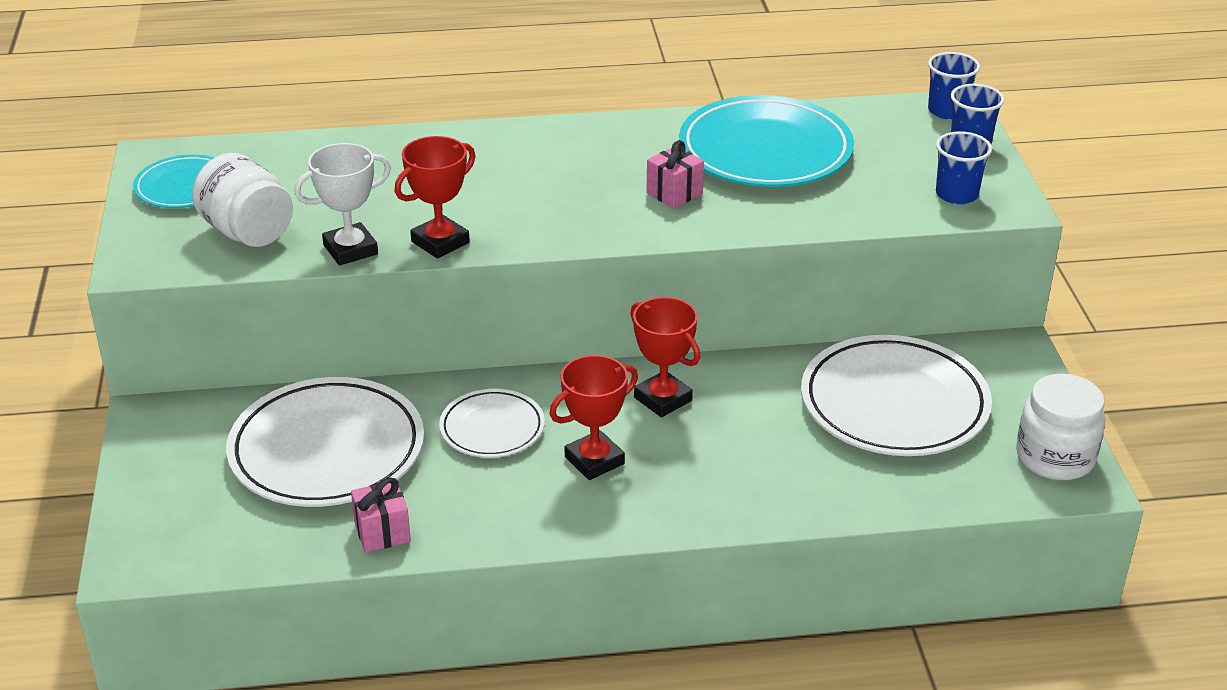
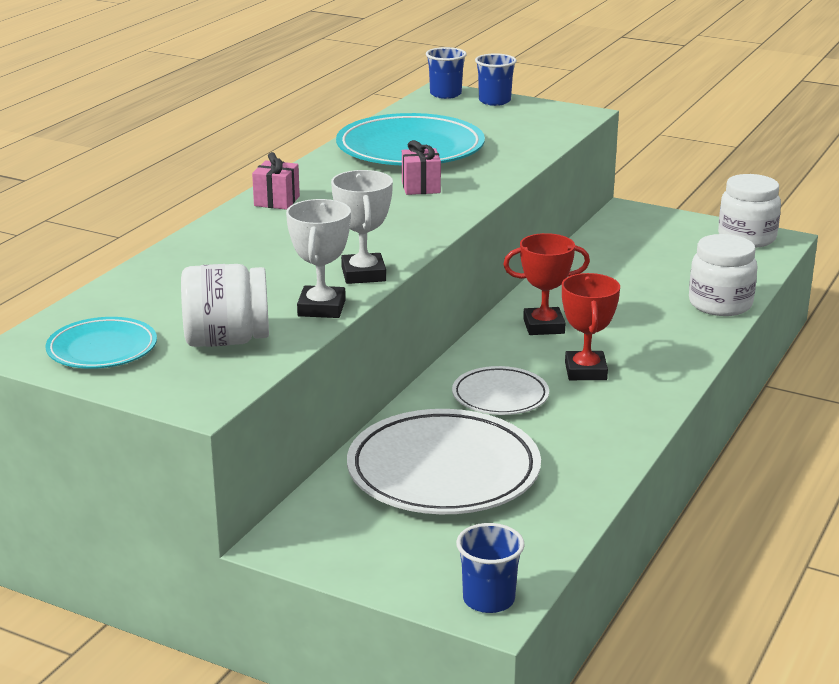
camera: 55 degrees left, 10 degrees down
pink gift [351,478,411,553] -> pink gift moved to [252,152,300,210]
red trophy [395,136,476,259] -> white trophy [331,170,393,284]
white plate [801,335,992,456] -> none
blue cup [936,131,992,204] -> blue cup moved to [456,523,525,613]
none -> white jar [689,234,757,316]

